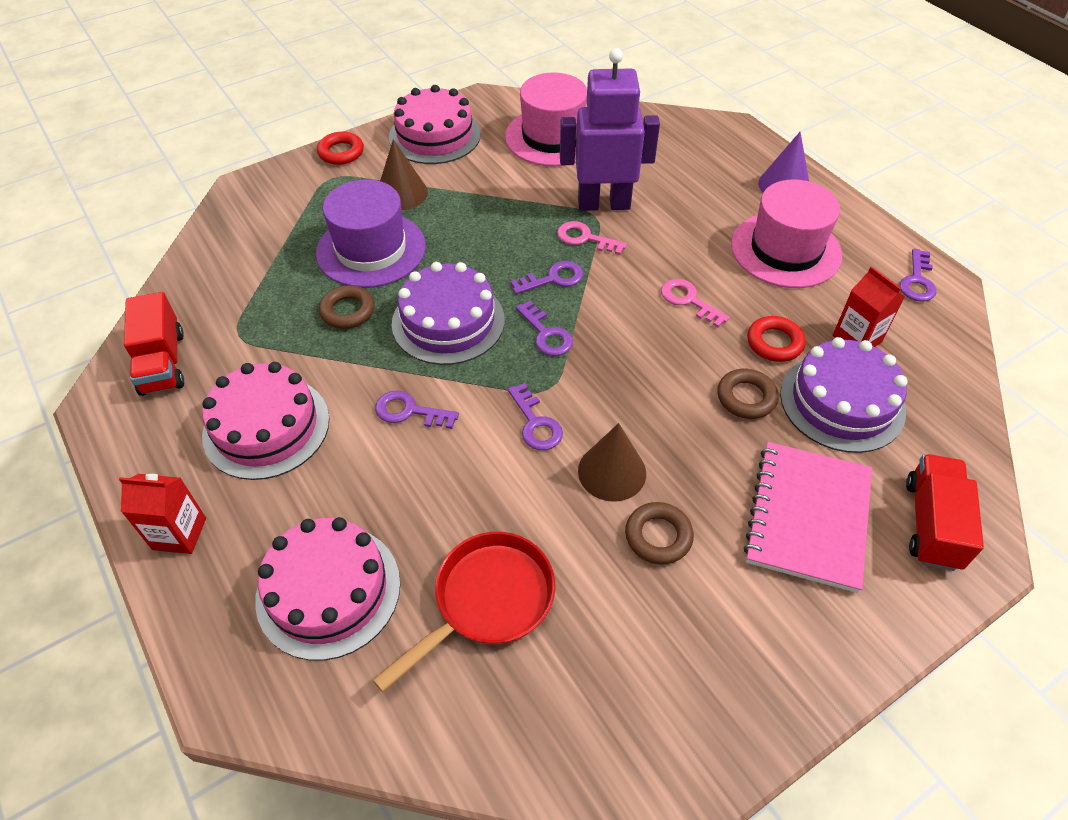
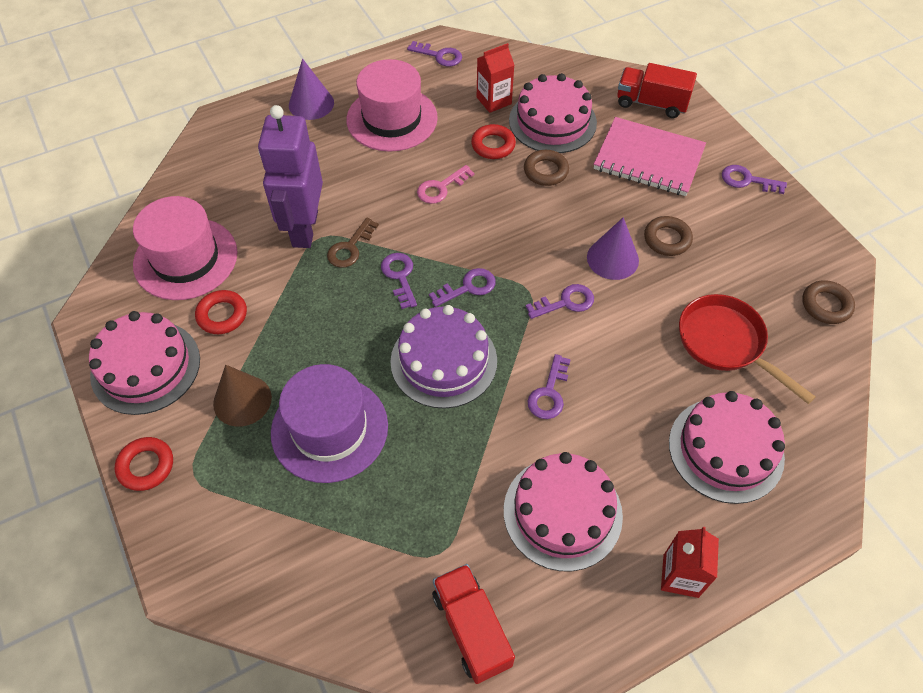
camera: 85 degrees left, 5 degrees up
red truck [124,292,184,396] -> red truck turned 105 degrees counterclockwise [432,564,515,684]
brown ring [319,285,375,329] -> brown ring moved to [802,280,855,324]
pink key [557,221,627,255] -> brown key [327,218,379,268]
brown cone [578,423,646,502] -> purple cone [587,217,639,280]
purple cake [780,337,908,453] -> pink cake [509,73,597,153]
none -> red ring [195,290,247,334]
none -> purple key [722,165,787,194]

